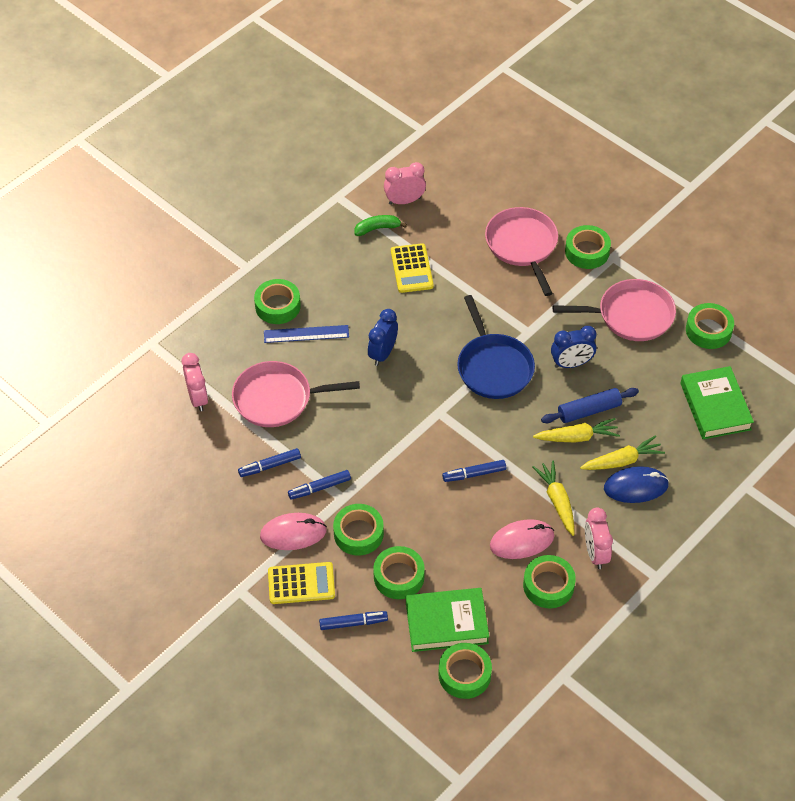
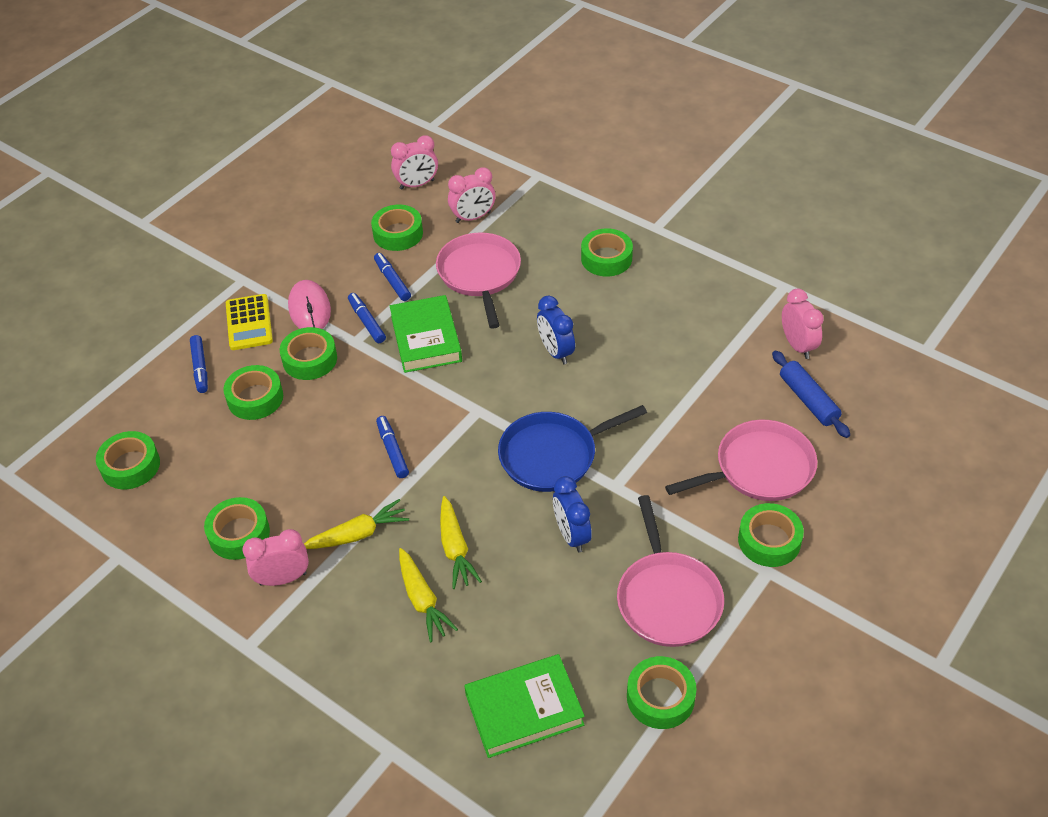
camera: 85 degrees right, 5 degrees down
blue ruler [264,325,349,343] -> none
green banana [354,215,407,236] -> none
blue clock [368,309,398,366] -> blue clock turned 135 degrees counterclockwise [537,296,575,364]
yellow calculator [391,243,434,293] -> none
green book [406,588,489,652] -> green book moved to [390,295,462,373]
pink mouse [490,519,554,559] -> none
blue rolling pin [541,388,639,423] -> blue rolling pin moved to [772,351,850,438]
blue mouse [604,466,669,503] -> none
none -> green tape [371,205,423,251]
none -> pink clock [391,135,438,190]

